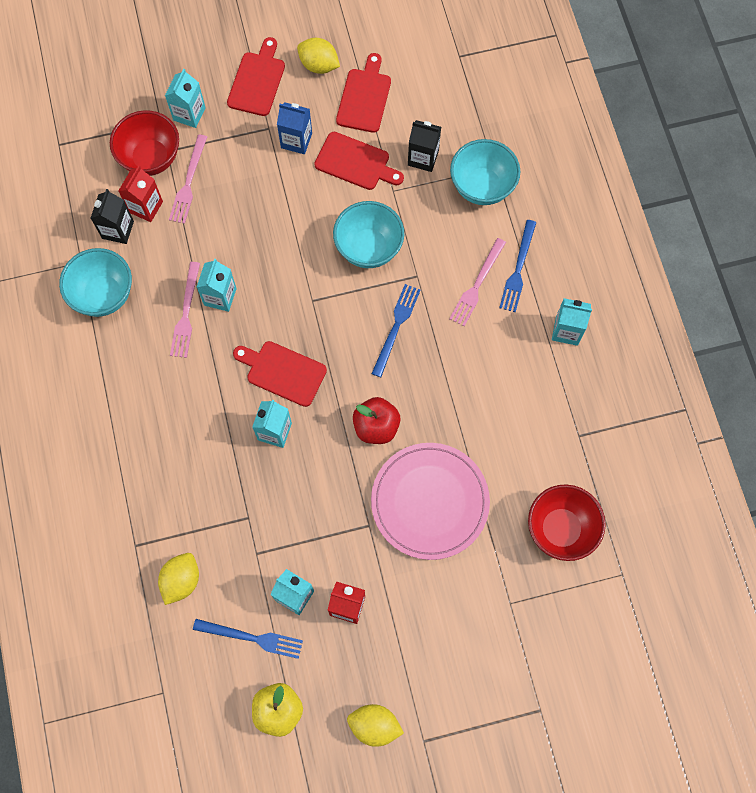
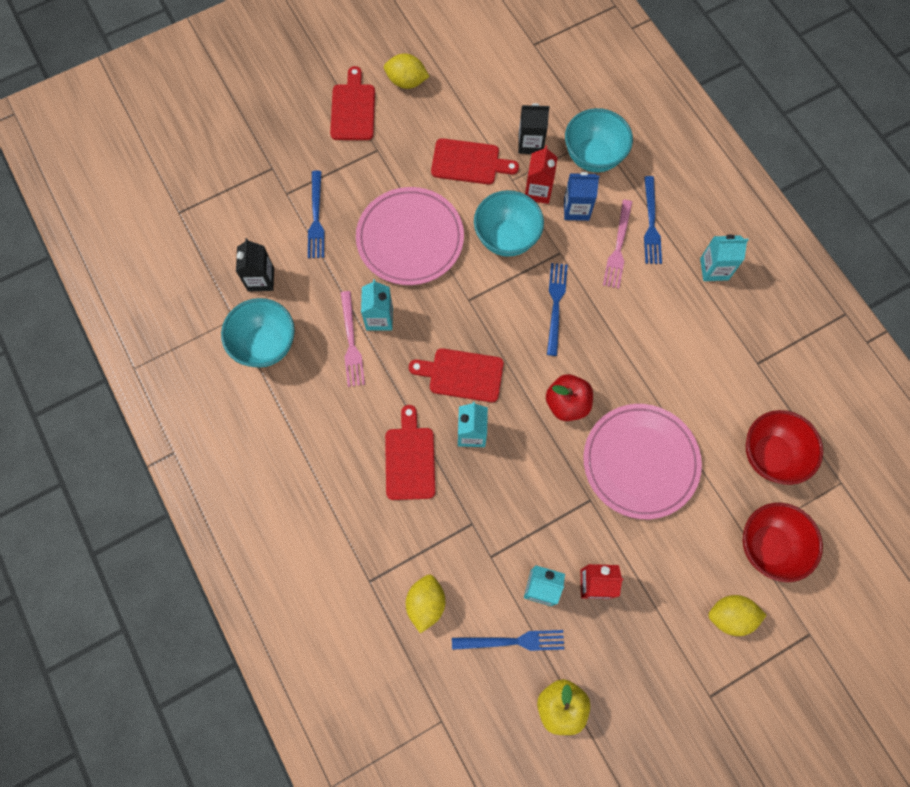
camera: 15 degrees left, 0 degrees up
red bowl [110,110,179,176] -> red bowl moved to [743,503,823,582]
red carton [118,166,163,222] -> red carton moved to [525,145,558,204]
turquoise carton [165,69,206,128] -> none
pink fork [169,135,207,224] -> blue fork [308,171,325,258]
blue carton [277,102,312,154] -> blue carton moved to [564,172,599,221]
red cutting board [336,53,391,133] -> red cutting board moved to [385,405,435,500]
yellow lemon [347,704,404,747] -> yellow lemon moved to [709,595,766,636]
none -> pink plate [356,187,464,285]

